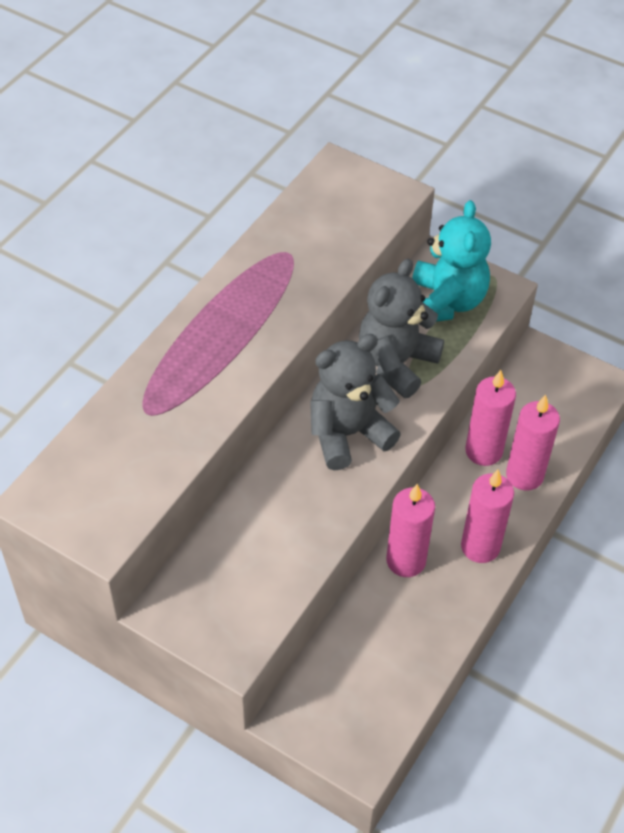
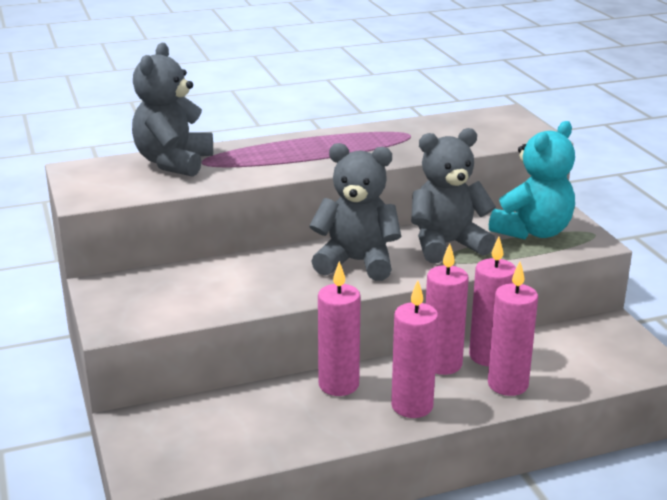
camera: 40 degrees right, 25 degrees down
none -> grey teddy bear [132,43,213,177]
none -> pink candle [426,243,469,375]

